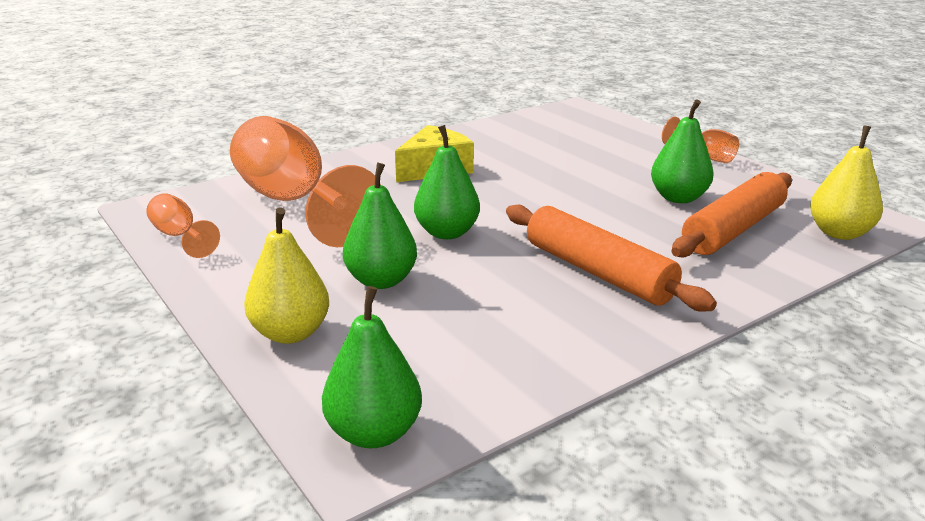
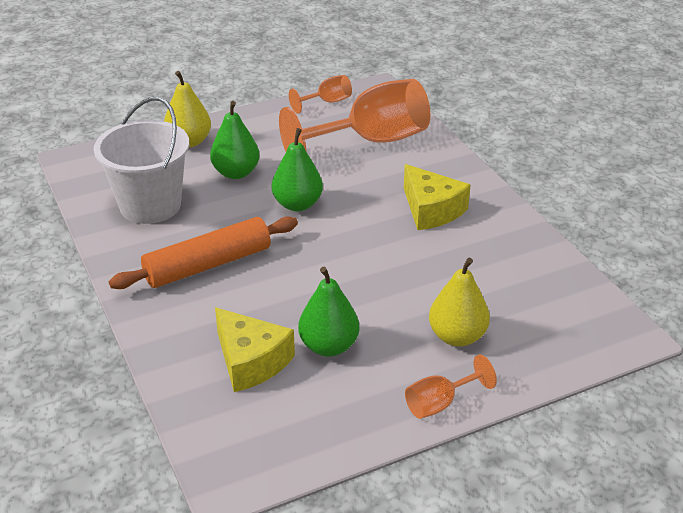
camera: 100 degrees right, 10 degrees up
green pear [322,286,422,448] -> none
orange rolling pin [671,172,792,258] -> yellow cheese [215,307,295,392]
yellow pear [810,125,883,240] -> yellow pear moved to [429,258,490,347]
none -> white bucket [94,97,189,224]

